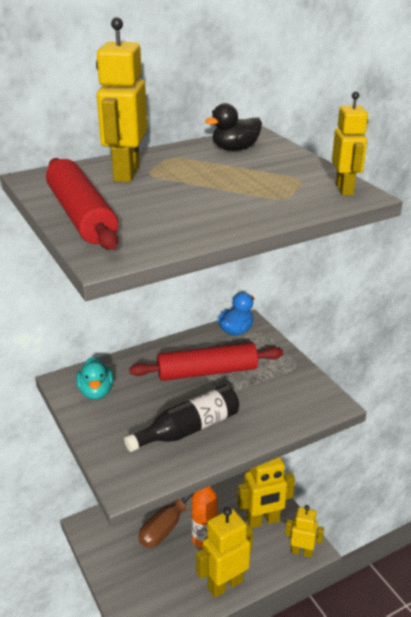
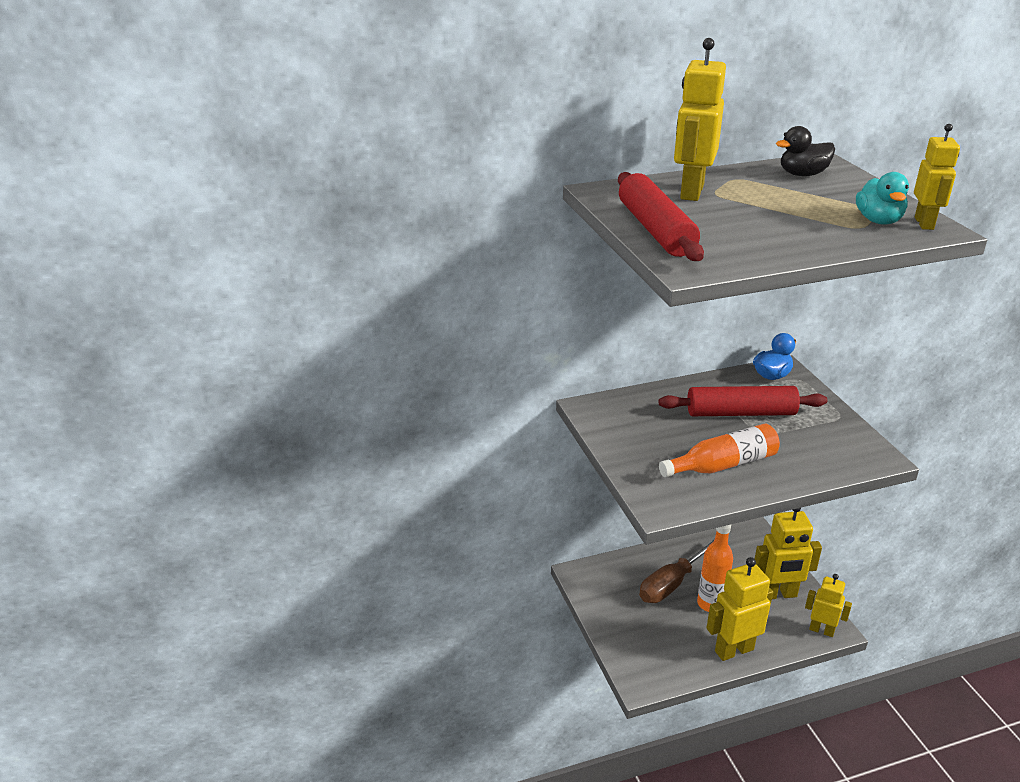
camera: 10 degrees right, 0 degrees up
turquoise duck [76,357,113,400] -> turquoise duck moved to [856,172,909,225]
black bottle [124,385,239,452] -> orange bottle [659,423,780,477]

